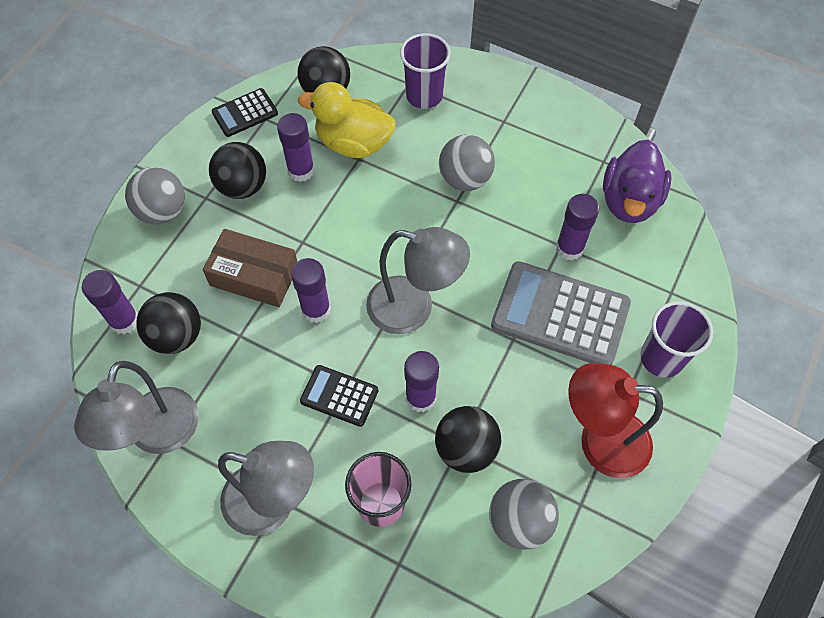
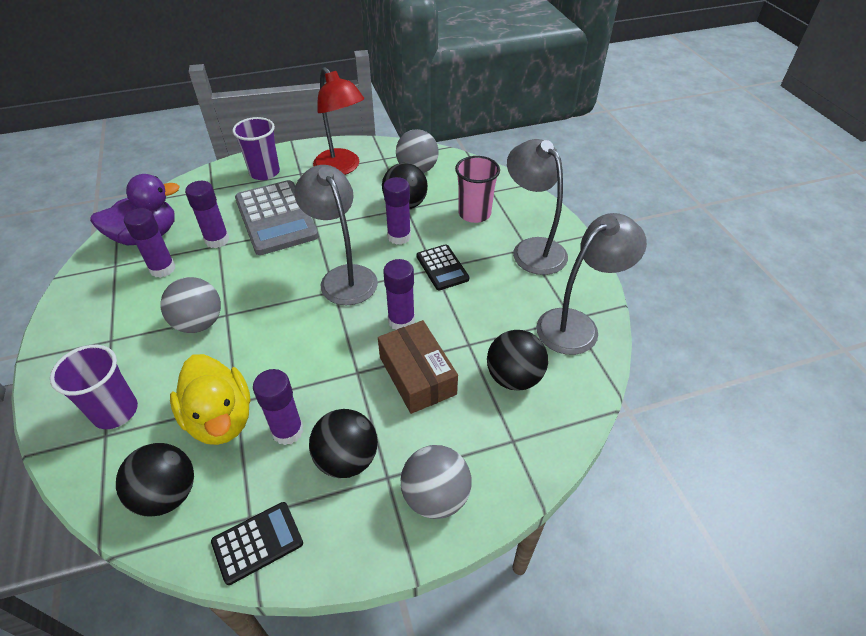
camera: 135 degrees left, 15 degrees down
purple glue stick [82,270,138,334] -> purple glue stick moved to [124,208,175,278]
black calculator [212,88,278,137] -> black calculator turned 45 degrees counterclockwise [211,502,303,585]

